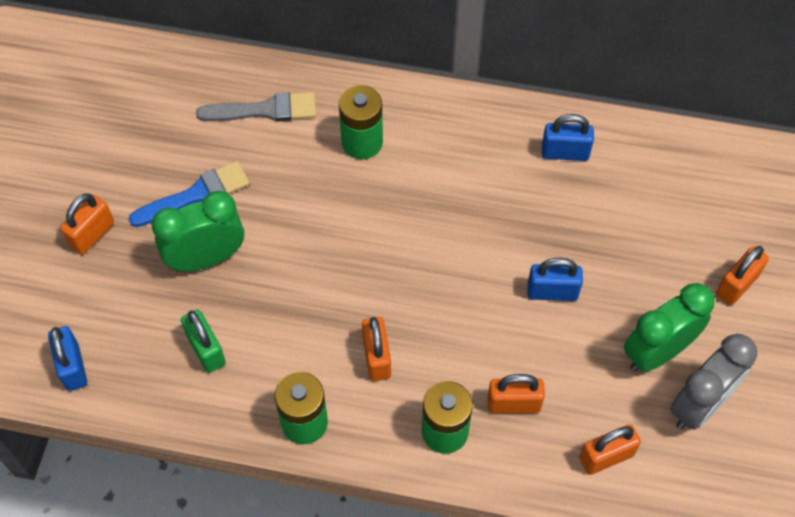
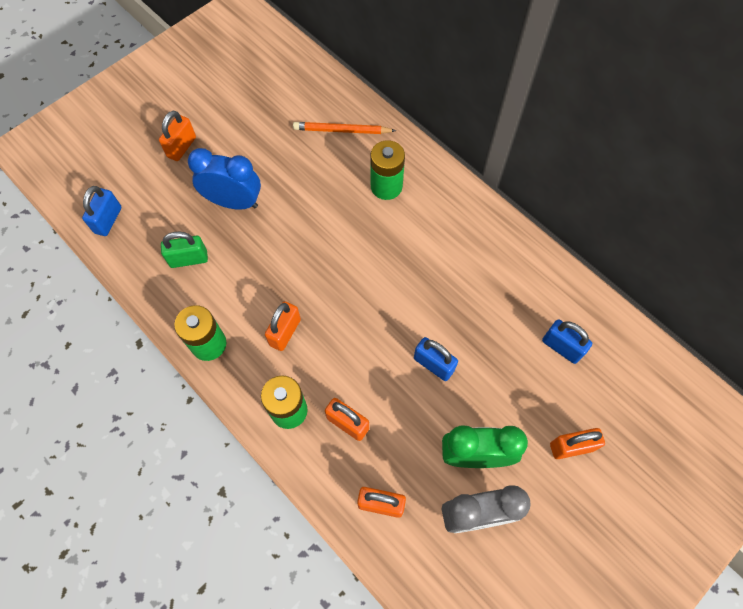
camera: 35 degrees right, 5 degrees up
orange padlock [60,193,114,255] -> orange padlock turned 45 degrees counterclockwise [159,110,196,161]
blue brush [129,161,250,227] -> none
green clock [151,191,244,271] -> blue clock [188,148,261,210]
green padlock [181,310,226,373] -> green padlock turned 75 degrees clockwise [161,232,208,268]
grey brush [196,92,316,122] -> orange pencil [293,122,396,134]
blue padlock [542,114,594,161] -> blue padlock moved to [542,319,592,364]

